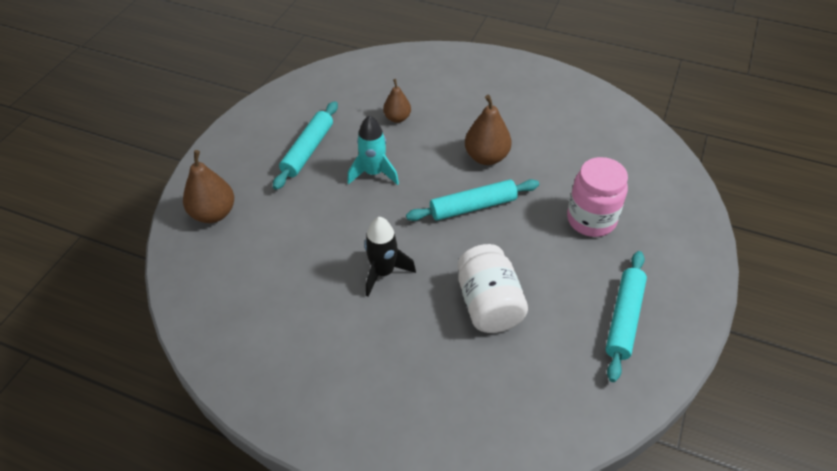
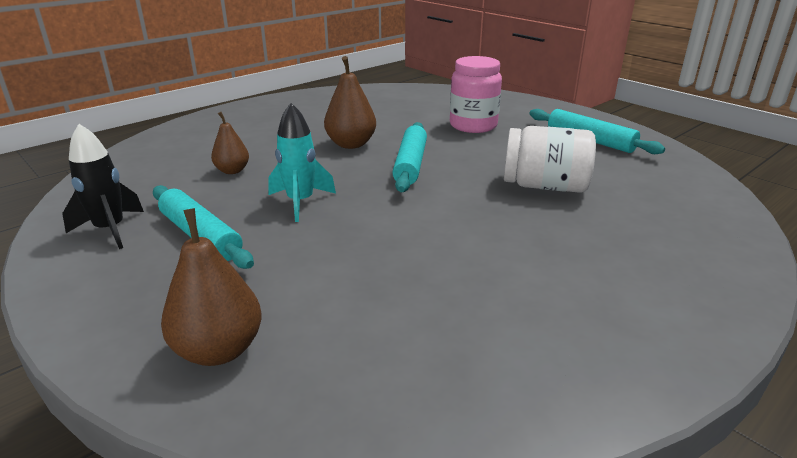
camera: 65 degrees left, 20 degrees down
black rocket [364,217,416,297] -> black rocket moved to [62,124,144,249]

